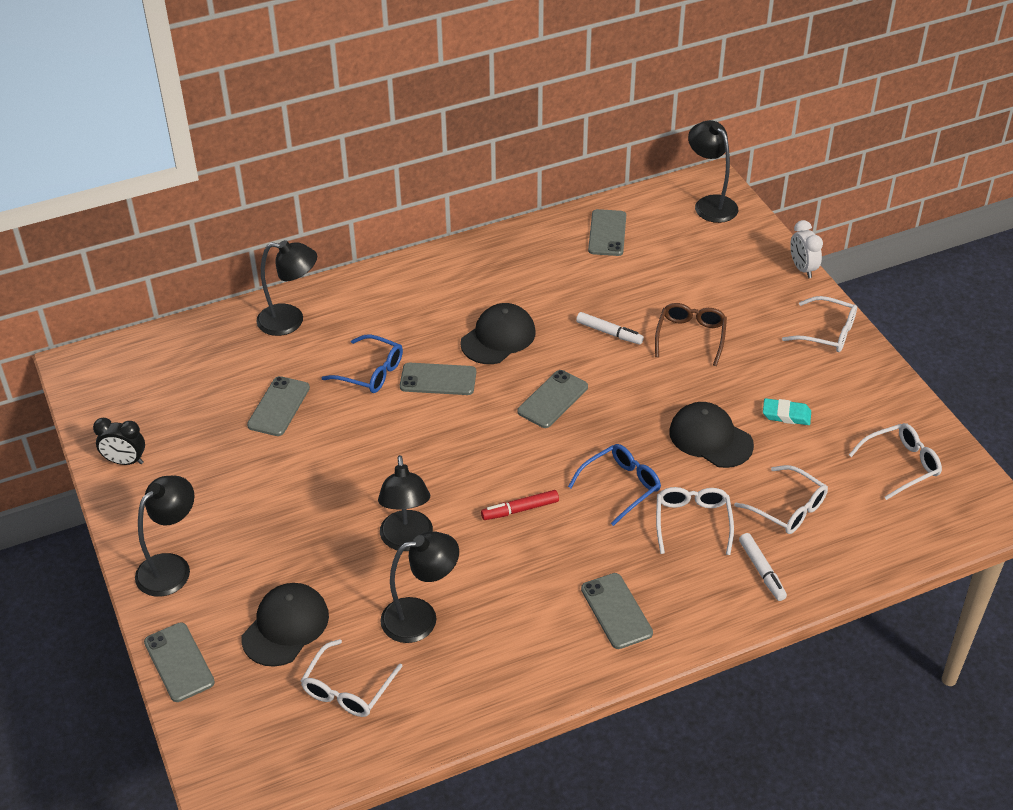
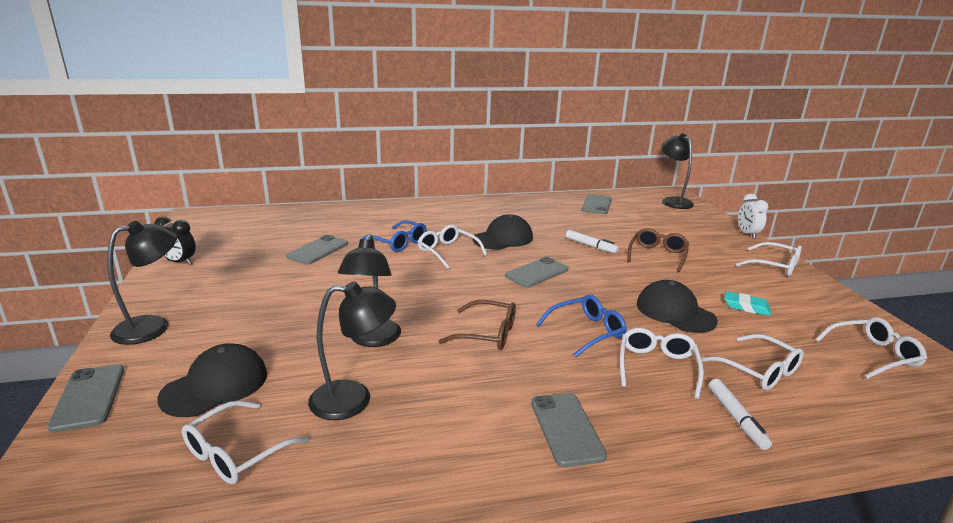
camera: 10 degrees right, 20 degrees down
black lamp [257,240,317,336] -> none
grey phone [400,363,476,395] -> white glasses [418,224,487,269]
red marker [481,490,559,520] -> brown glasses [439,300,516,350]

